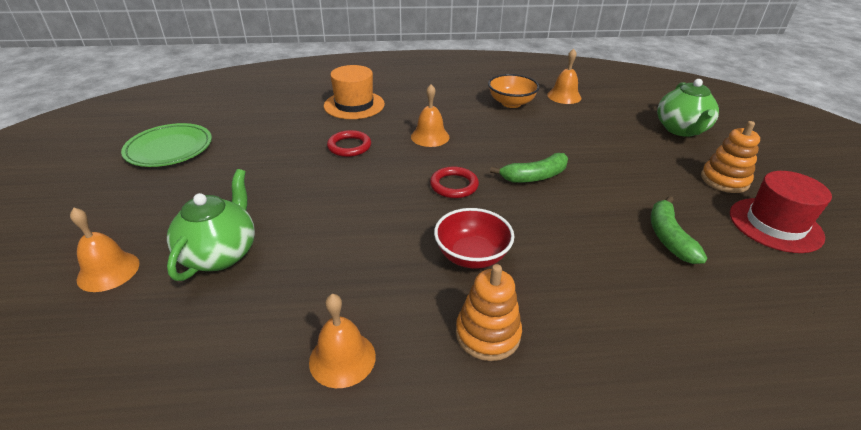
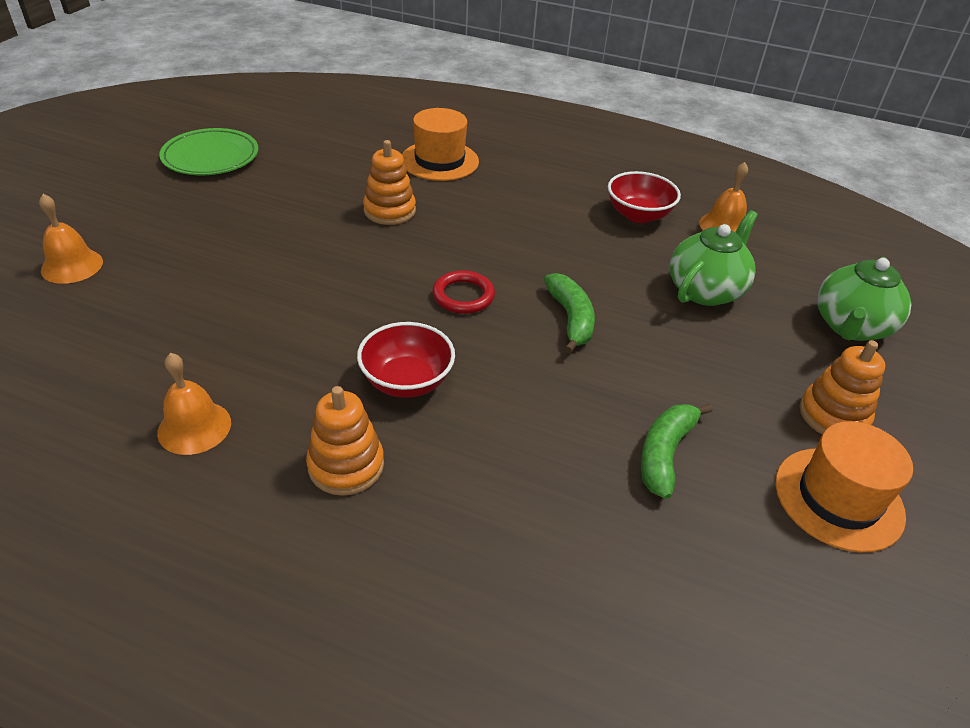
camera: 25 degrees right, 5 degrees up
green teapot [167,169,255,281] -> green teapot moved to [670,210,758,306]
red ring [327,130,371,157] -> orange stacking toy [363,140,416,225]
orange bell [411,84,450,147] -> none
orange bowl [488,74,540,108] -> red bowl [608,171,681,223]
green banana [490,153,568,183] -> green banana turned 105 degrees counterclockwise [544,273,595,354]
red hat [730,171,832,253] -> orange hat [775,421,913,553]

